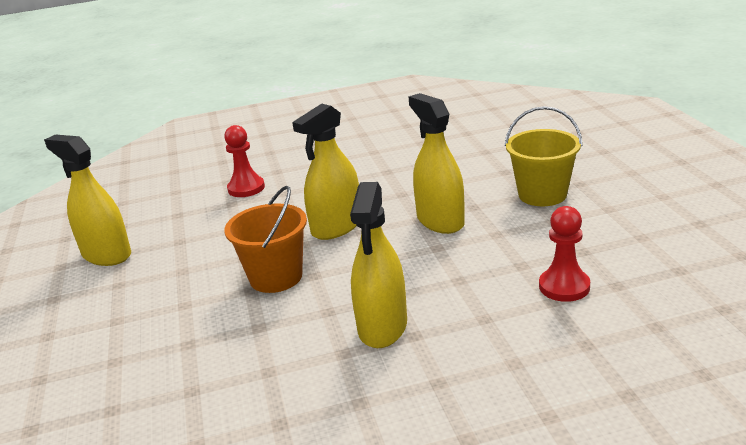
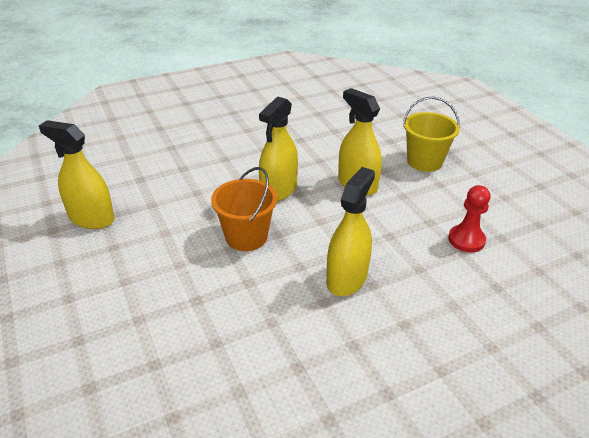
camera: 15 degrees left, 10 degrees up
red pawn [224,125,265,197] -> none
yellow spray bottle [350,182,407,348] -> yellow spray bottle turned 150 degrees counterclockwise [326,167,375,296]

